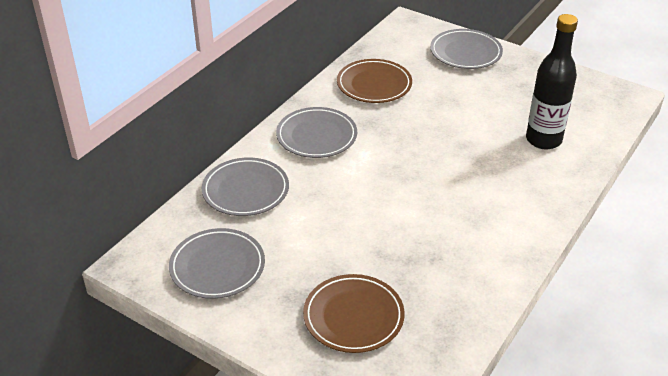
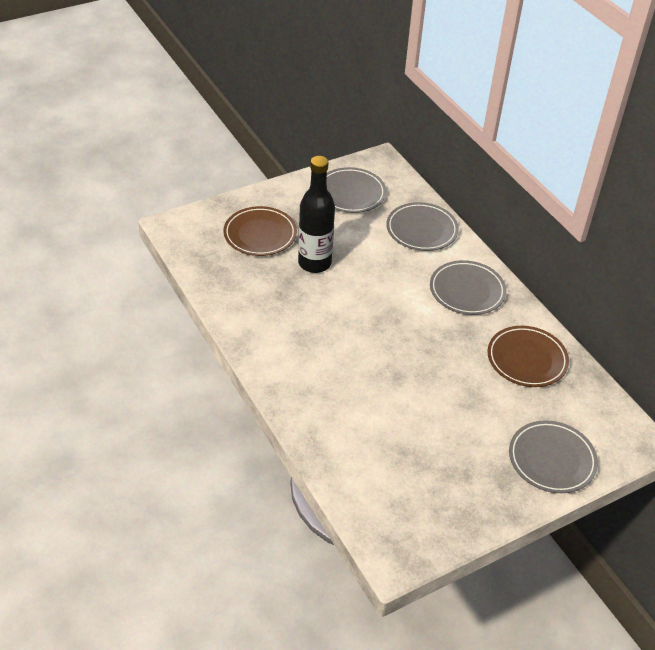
camera: 115 degrees right, 5 degrees up
black bottle [526,14,578,150] -> black bottle moved to [298,156,335,273]

